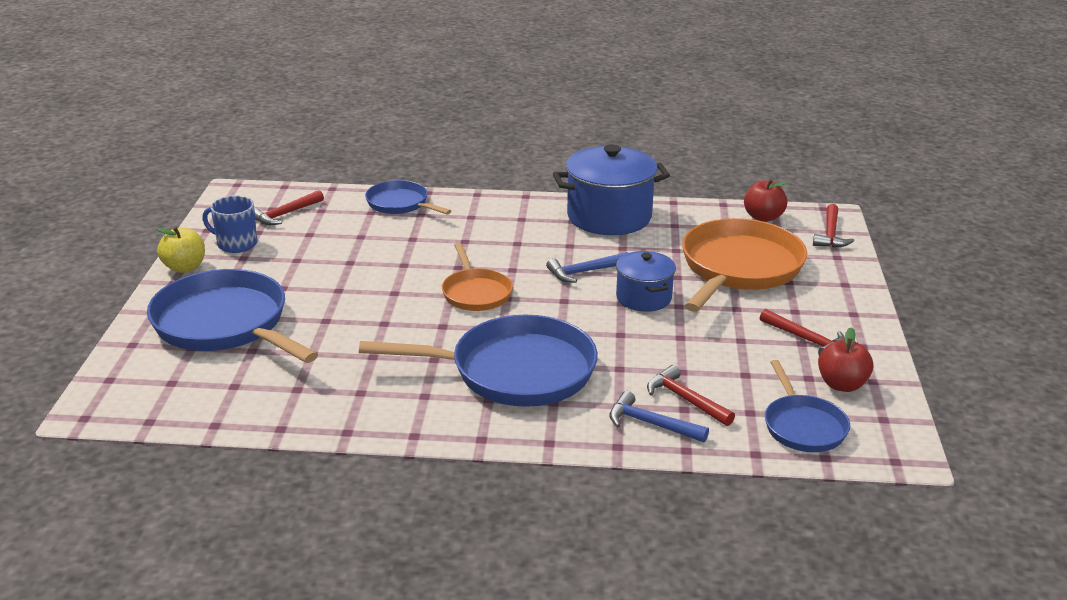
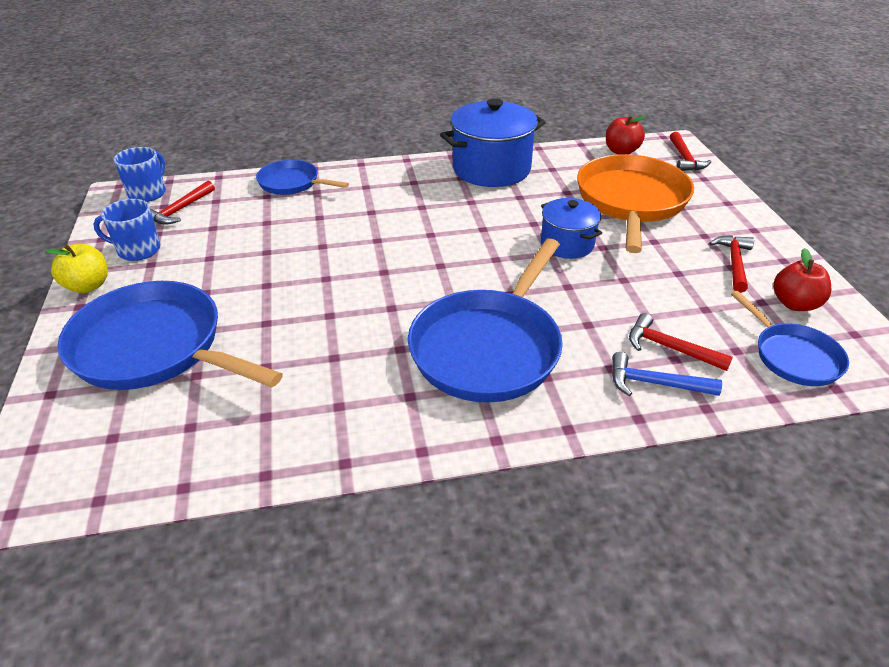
camera: 15 degrees left, 10 degrees up
blue pan [359,315,598,407] -> blue pan turned 135 degrees clockwise [408,238,563,402]
orange pan [442,243,513,311] -> none
blue hammer [546,252,628,283] -> none
red hammer [760,309,845,355] -> red hammer turned 105 degrees counterclockwise [709,235,754,293]
none -> blue mug [114,147,166,202]

